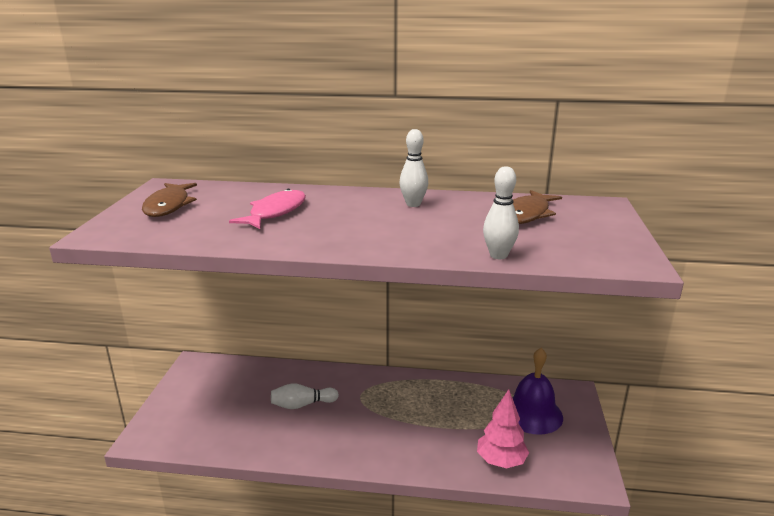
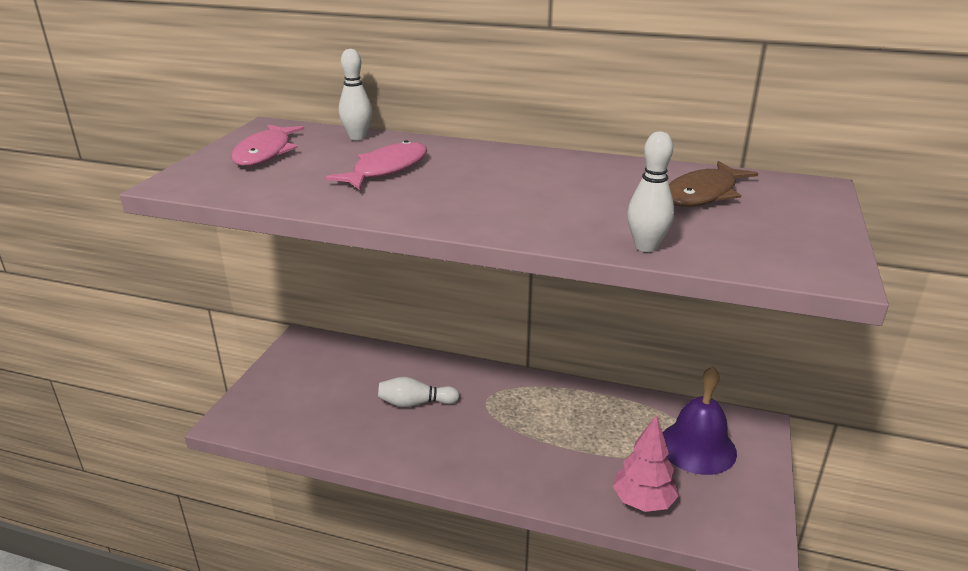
camera: 10 degrees right, 5 degrees up
brown fish [142,183,197,217] -> pink fish [231,124,304,166]
white bowling pin [400,129,428,207] -> white bowling pin moved to [339,49,372,141]

